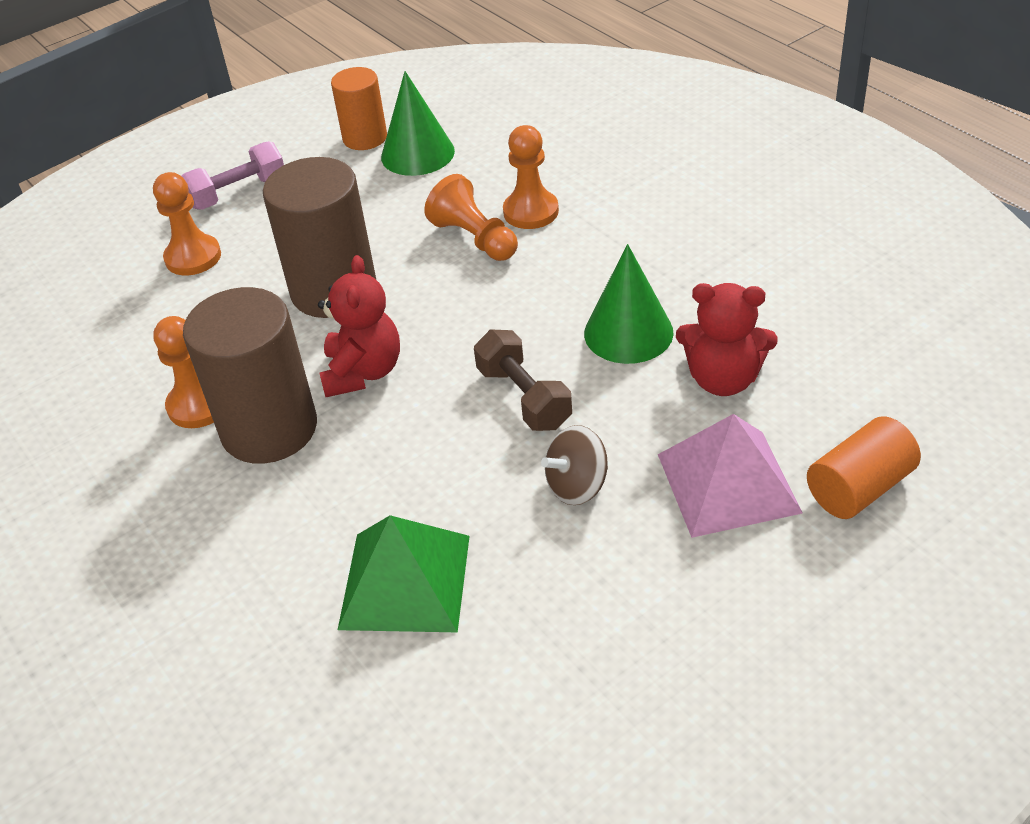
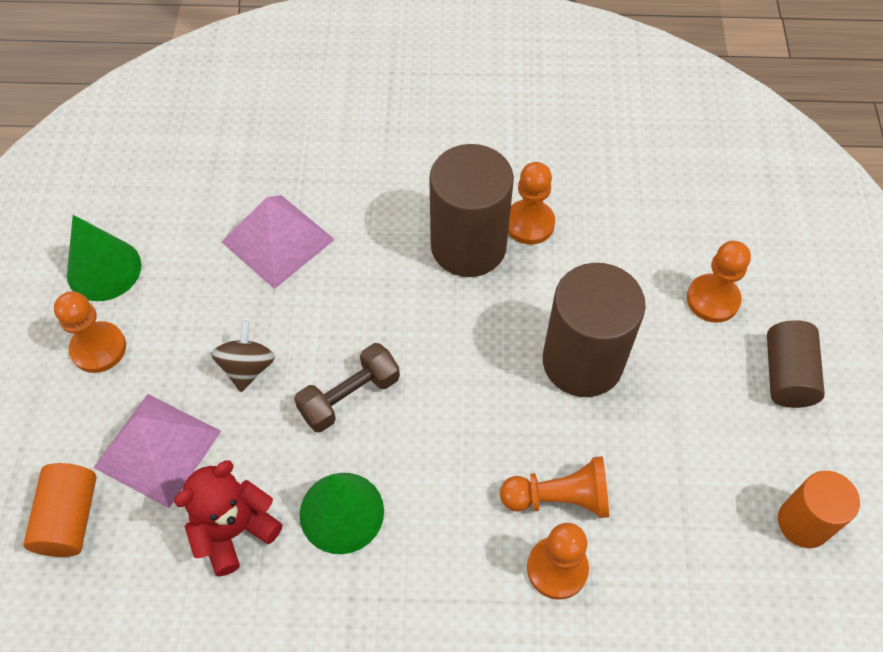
camera: 125 degrees right, 15 degrees up
pink dumbbell [182,141,284,210] -> brown cylinder [767,320,825,408]
red teddy bear [318,255,400,397] -> none
green pyramid [338,515,470,632] -> pink pyramid [221,195,335,289]
green cone [381,71,455,176] -> green cone moved to [67,215,141,301]
brown dumbbell [474,330,572,431] -> brown dumbbell turned 45 degrees counterclockwise [294,343,400,432]
none -> orange pawn [54,291,126,373]

